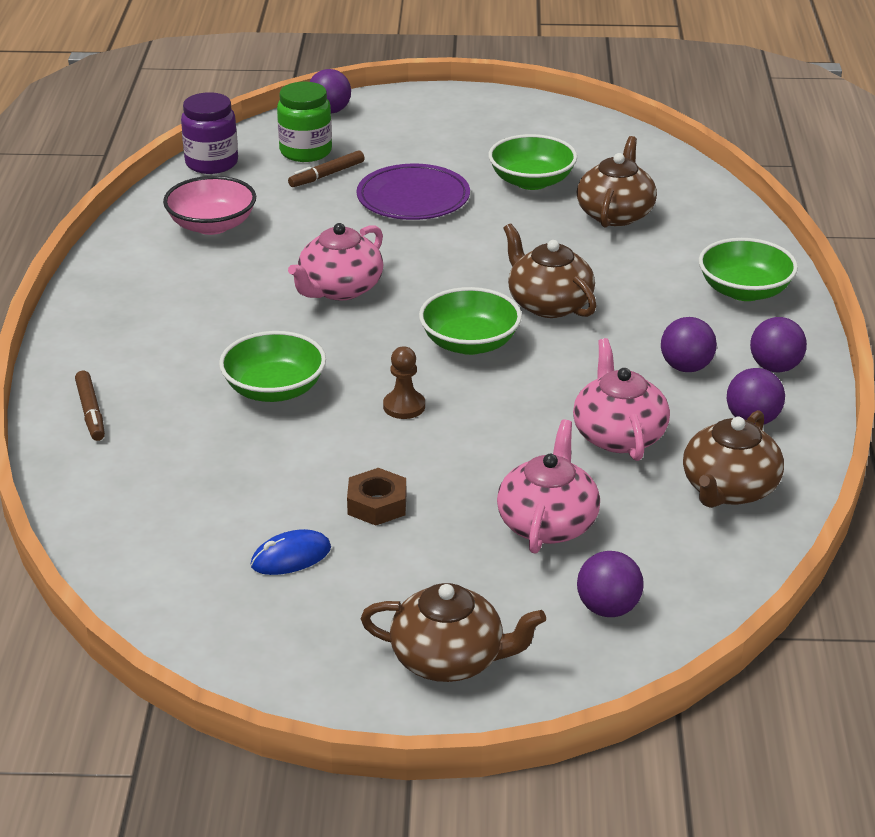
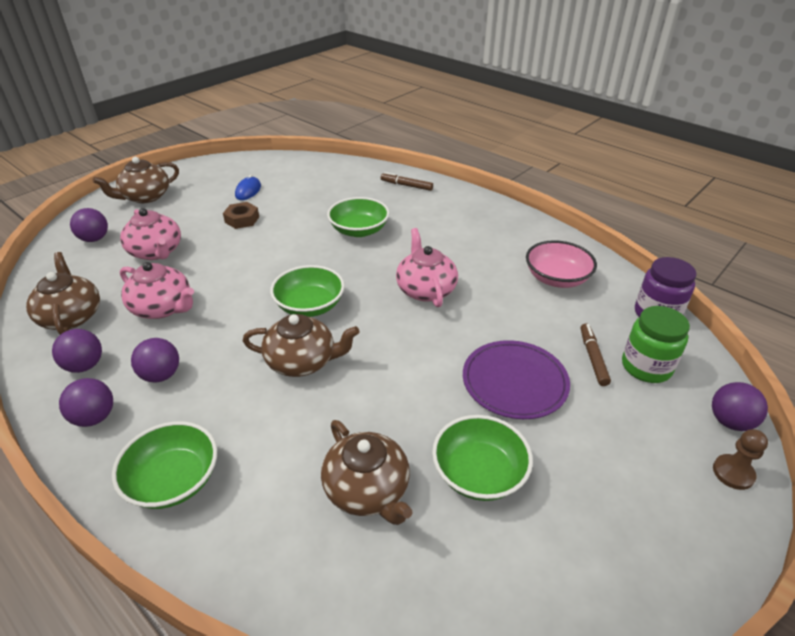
camera: 130 degrees right, 5 degrees up
brown pawn [383,346,425,419] -> brown pawn moved to [713,429,768,490]

